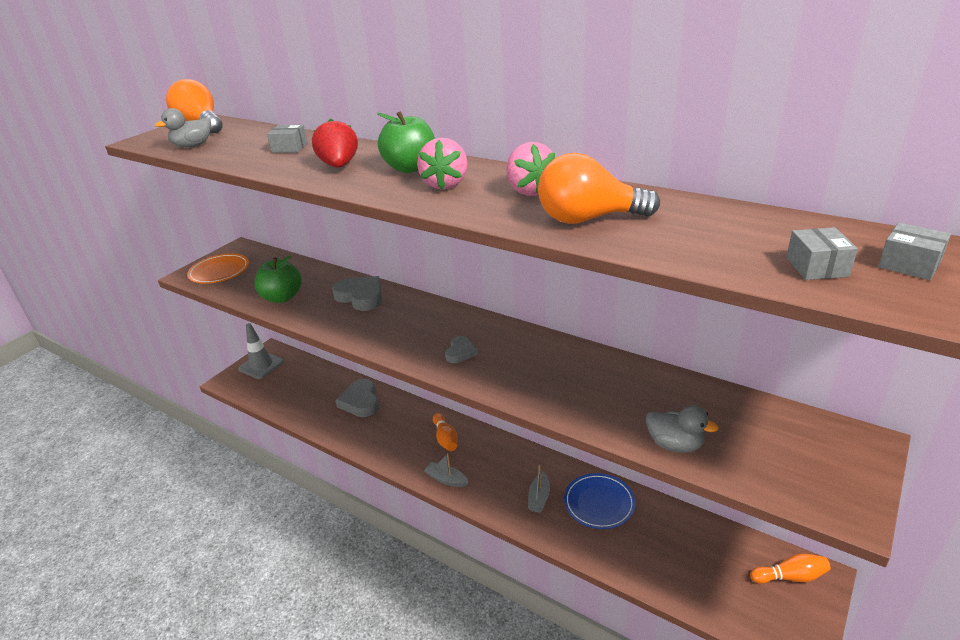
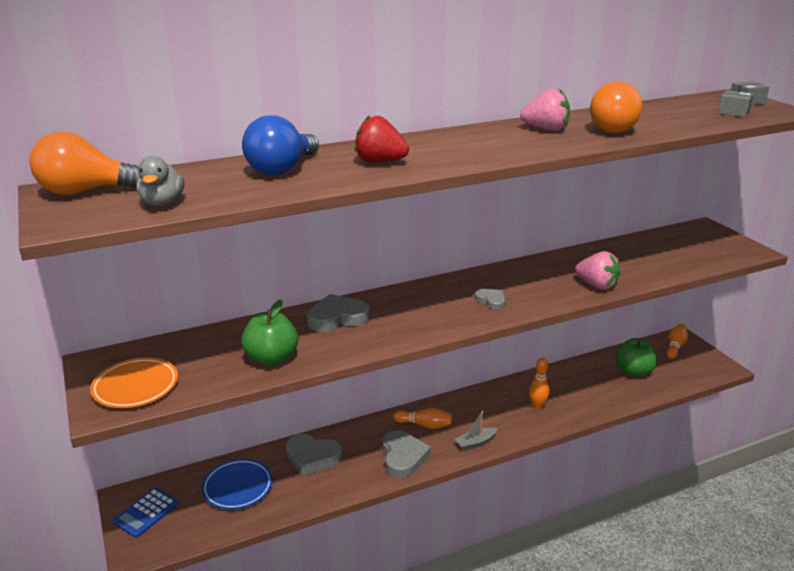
camera: 60 degrees left, 5 degrees down
grey traffic cone [238,323,284,379] -> blue calculator [113,488,179,538]
grey box [267,125,307,153] -> blue light bulb [242,115,319,175]
green apple [377,111,435,173] -> green apple moved to [615,338,657,377]
pink strawberry [417,138,468,190] -> pink strawberry moved to [575,251,620,290]
grey boat [528,465,550,512] -> orange bowling pin [529,358,549,409]
blue plate [564,473,636,529] -> blue plate moved to [201,459,273,510]
grey duck [646,405,719,453] -> none
none -> grey heart [382,430,431,478]

